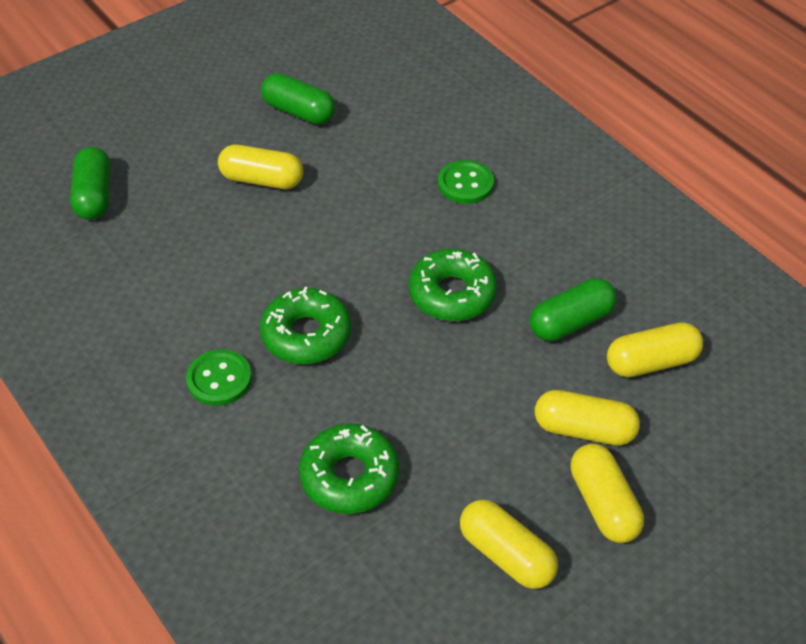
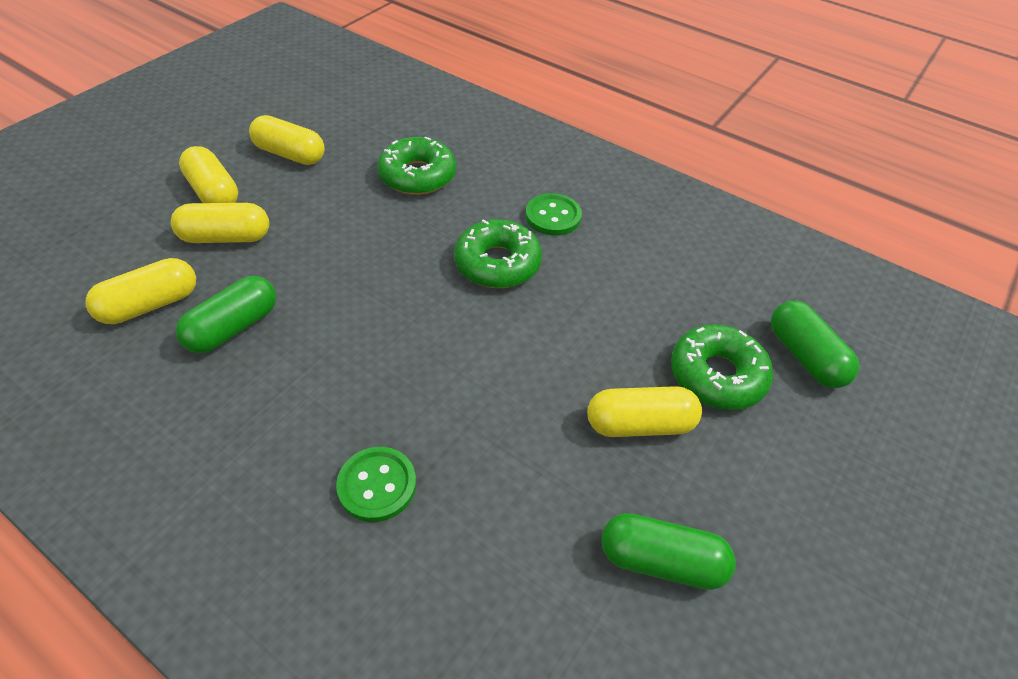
camera: 160 degrees right, 0 degrees up
green donut [409,249,497,321] -> green donut moved to [671,324,773,410]

